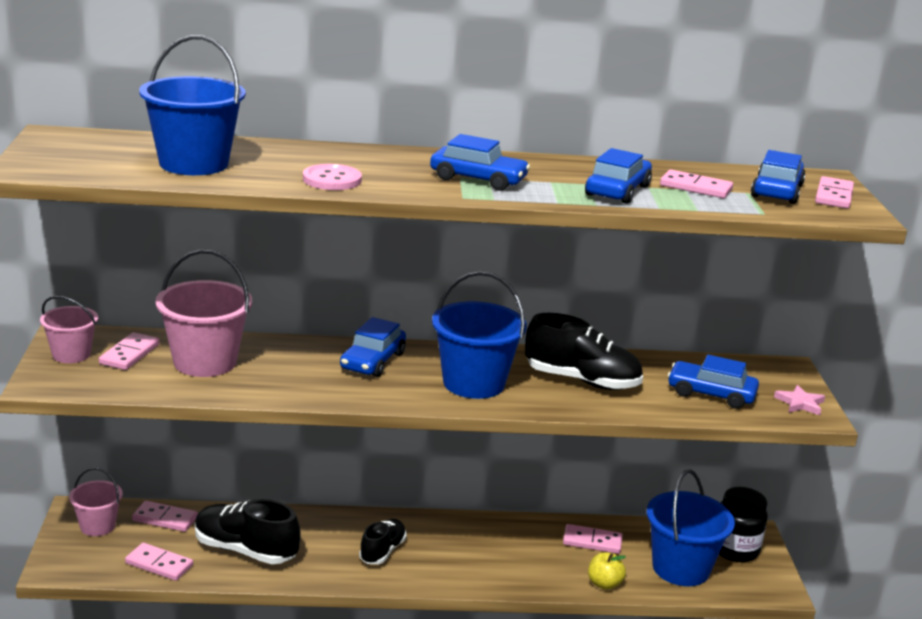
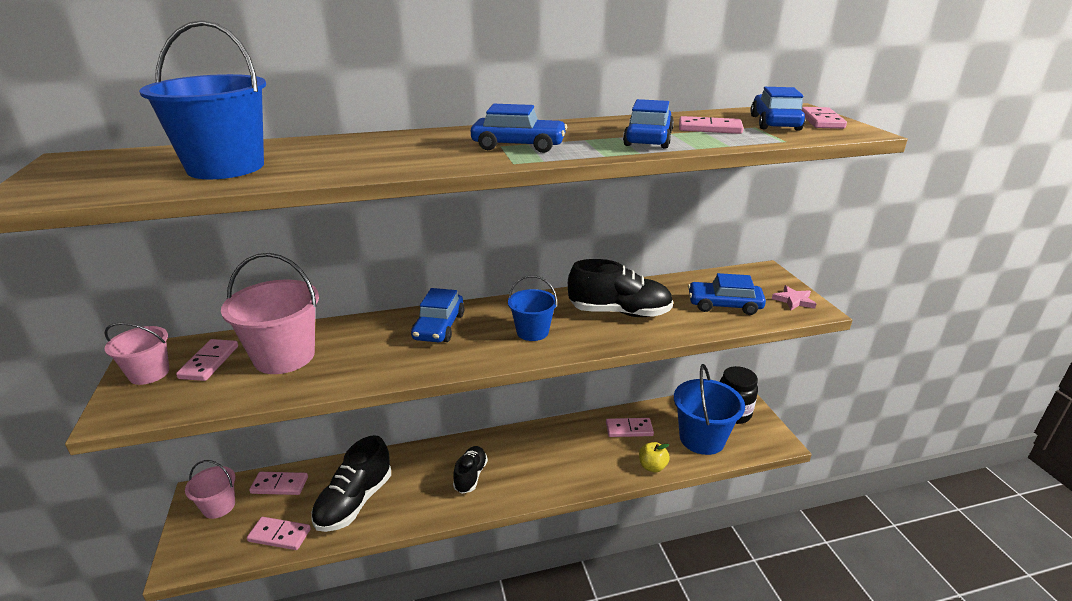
camera: 10 degrees left, 5 degrees up
black shoe [195,499,301,564] -> black shoe turned 75 degrees counterclockwise [311,435,391,532]
pink button [303,164,362,190] -> none
blue bucket [432,271,527,399] -> blue bucket [508,275,557,341], size x0.59

